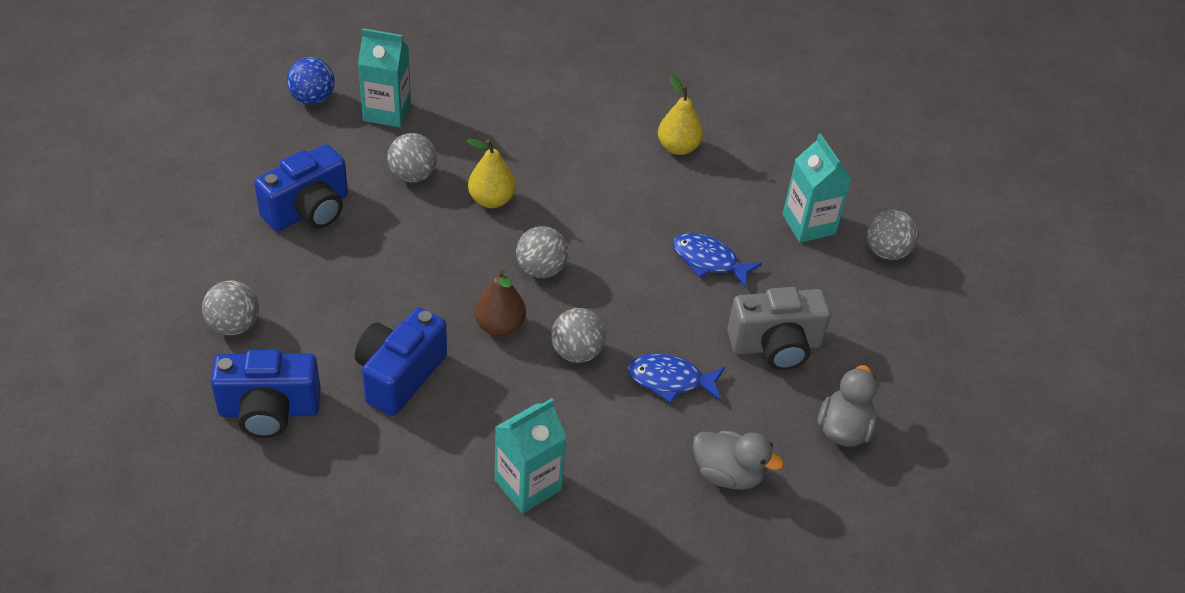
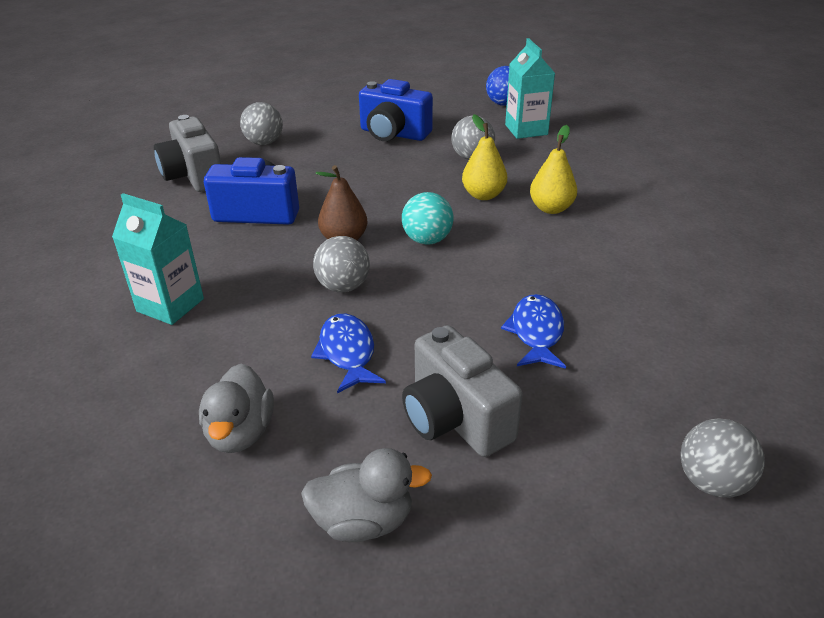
camera: 70 degrees right, 10 degrees down
blue camera [211,350,321,438] -> grey camera [154,115,221,192]
grey ball [516,226,568,278] -> turquoise ball [402,192,453,244]
yellow pear [658,75,703,155] -> yellow pear moved to [530,125,577,214]
turquoise carton [782,133,852,243] -> none

